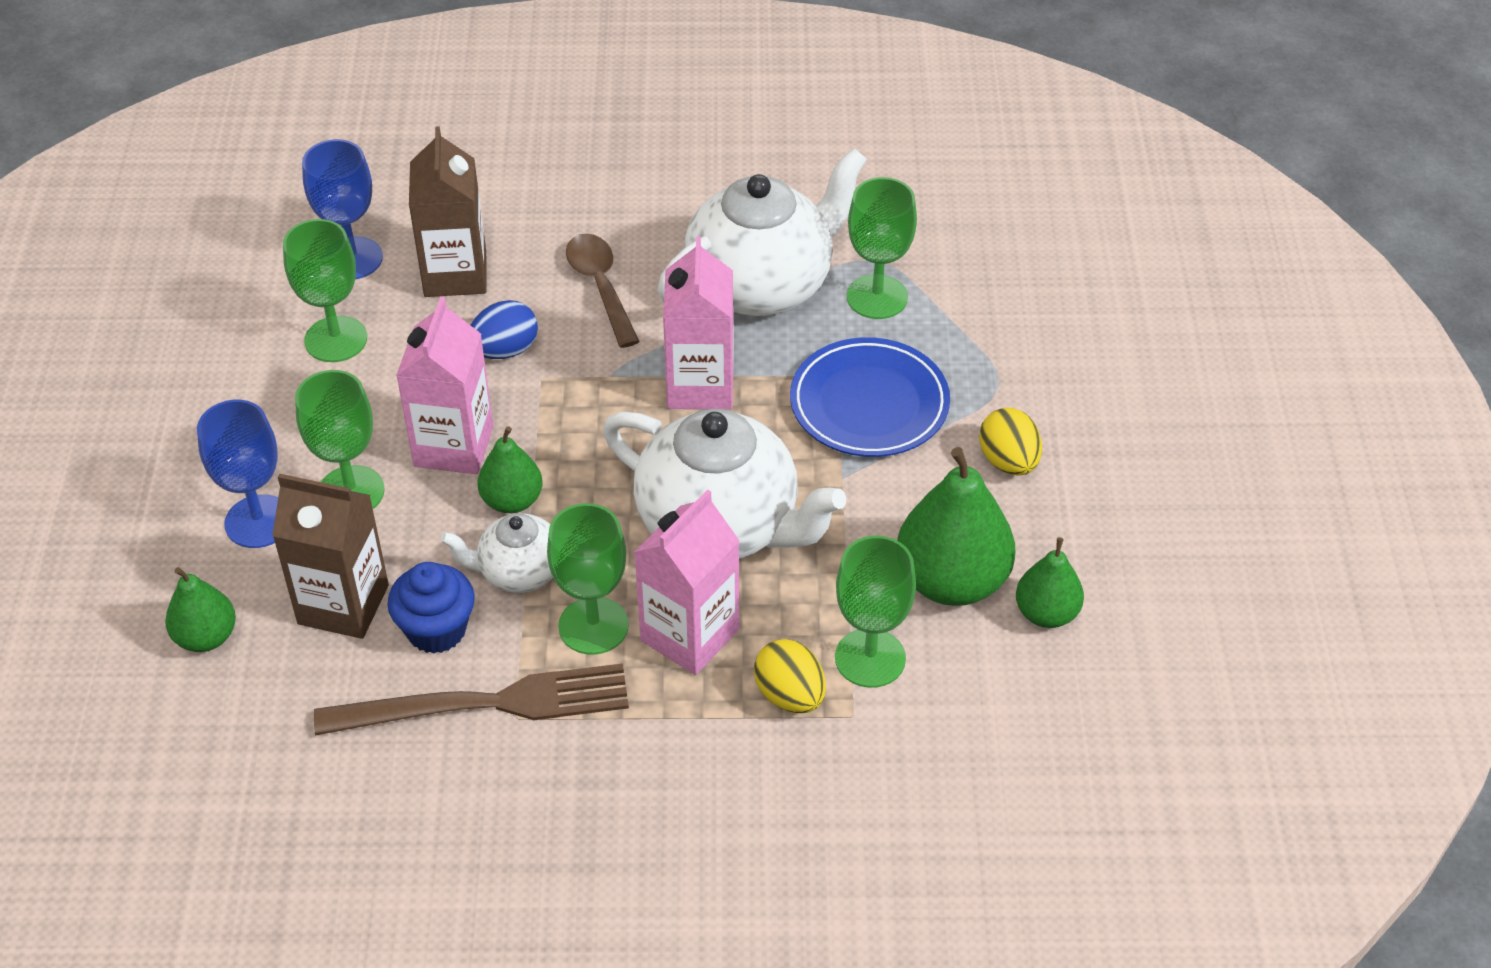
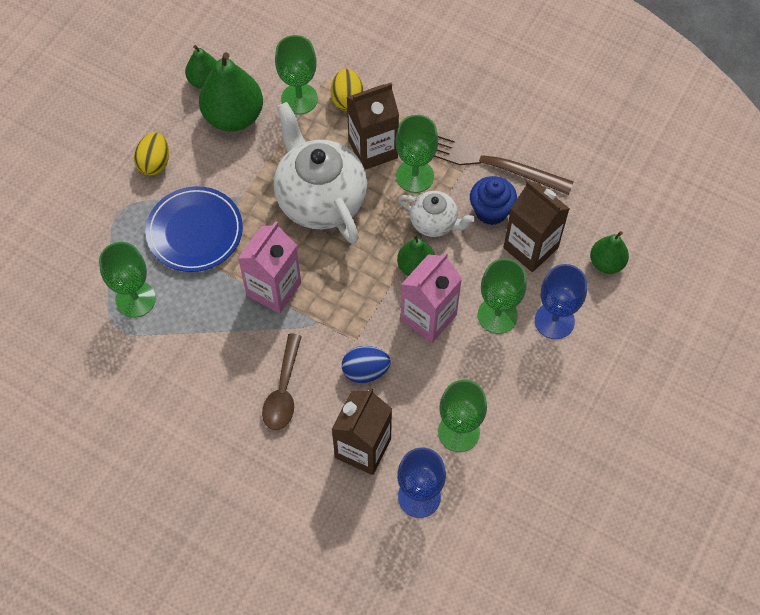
camera: 150 degrees left, 15 degrees up
pink carton [634,490,740,675] -> brown carton [347,83,399,170]
white teapot [658,147,867,316] -> none

